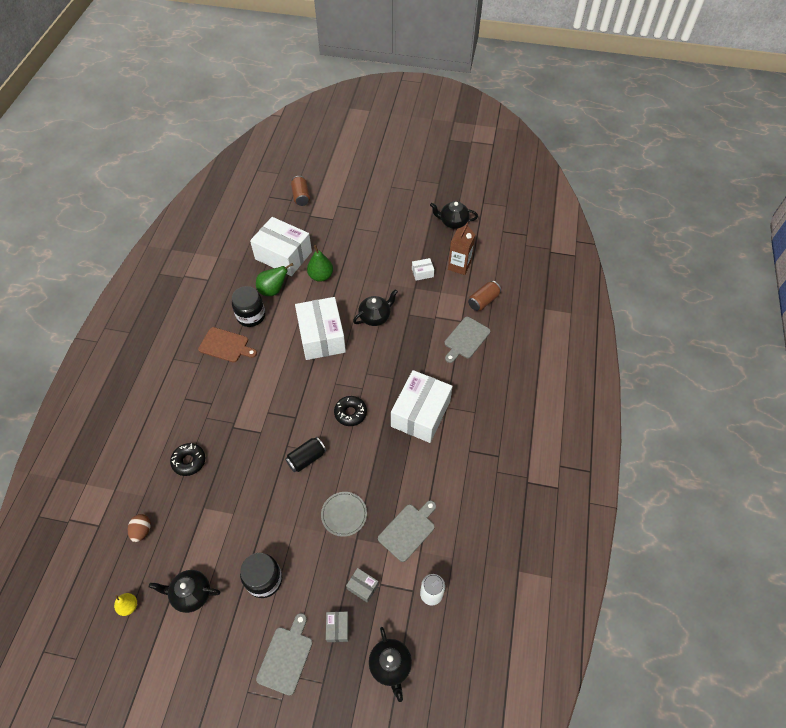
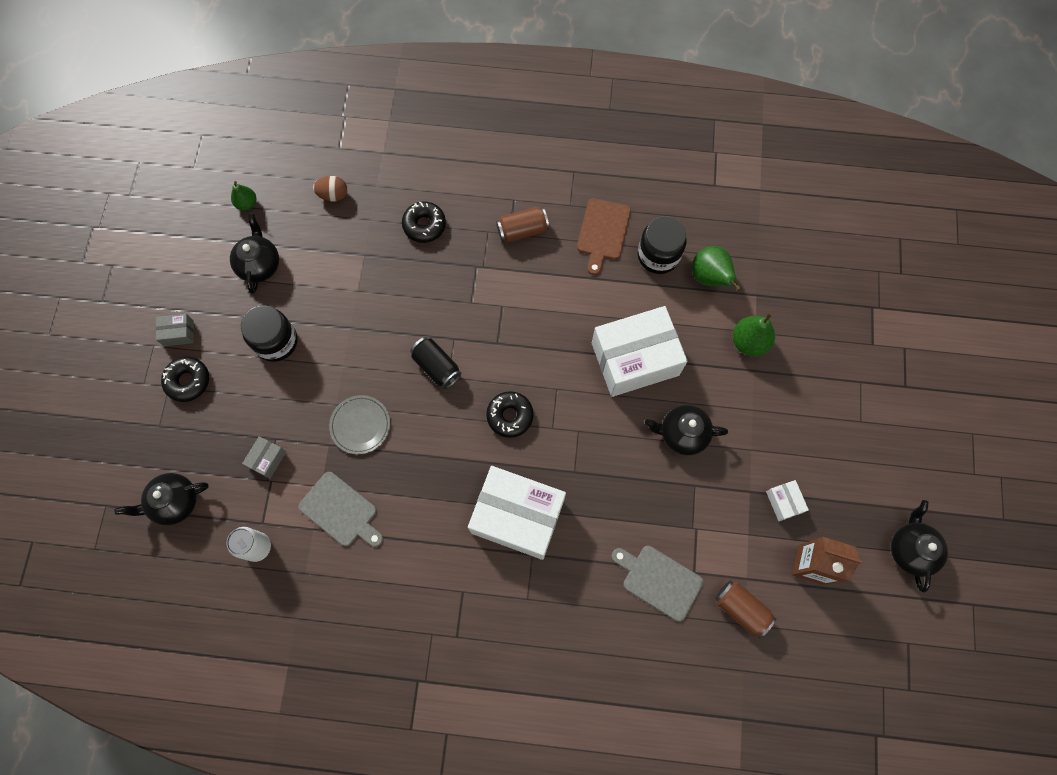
camera: 85 degrees right, 15 degrees up
yellow pear [114,593,137,616] -> green pear [231,181,256,211]
white box [250,217,312,276] -> none
grey cutting board [256,613,313,696] -> black donut [161,357,209,402]
brown can [291,176,310,206] -> brown can moved to [496,207,549,243]
grey box [326,612,349,642] -> grey box moved to [156,314,194,346]
black teapot [353,289,398,326] -> black teapot turned 135 degrees clockwise [645,405,728,455]

